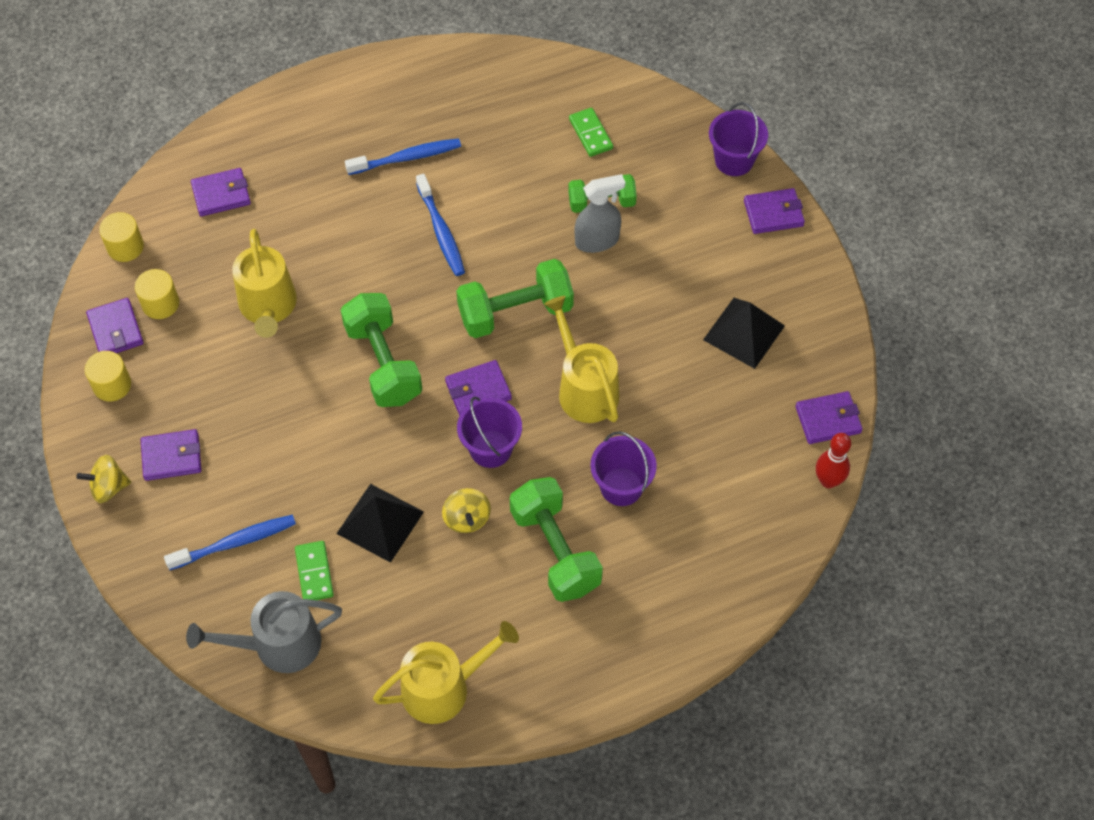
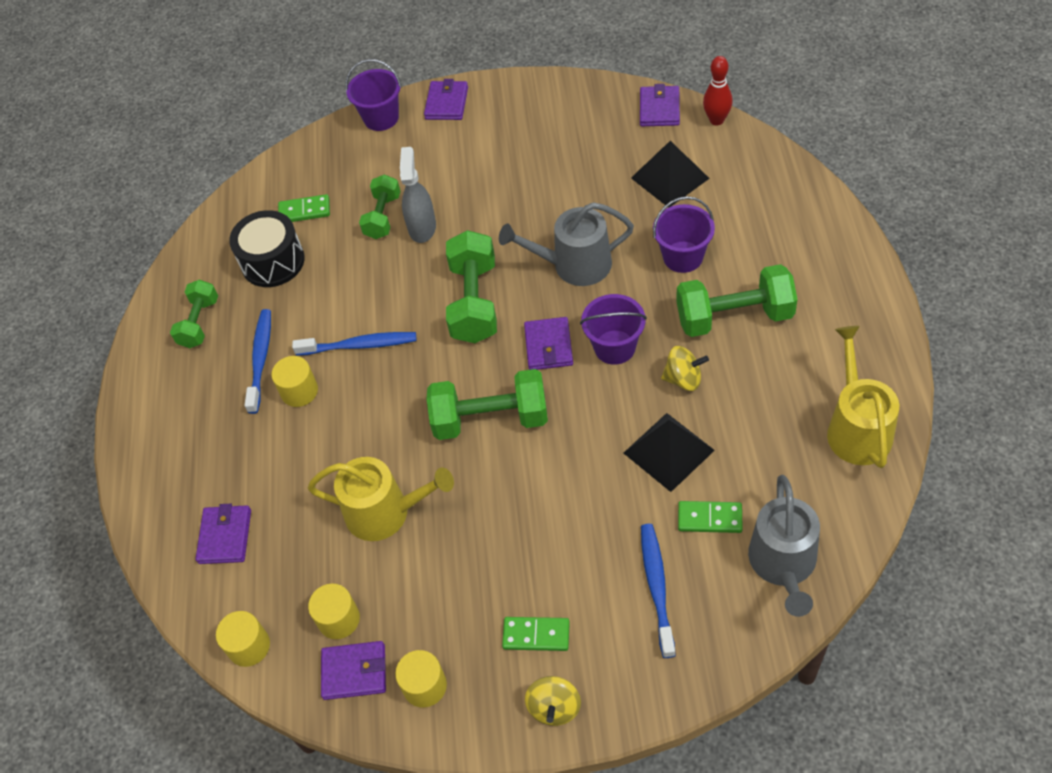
camera: 65 degrees left, 5 degrees down
purple wallet [141,429,201,481] -> green domino [502,617,570,651]
yellow watering can [544,296,619,423] -> grey watering can [499,202,634,286]
black pyramid [703,298,785,369] -> black pyramid moved to [631,141,710,208]
none -> green dumbbell [170,280,218,348]
none -> black drum [229,210,305,287]
none -> yellow cylinder [271,356,318,407]

